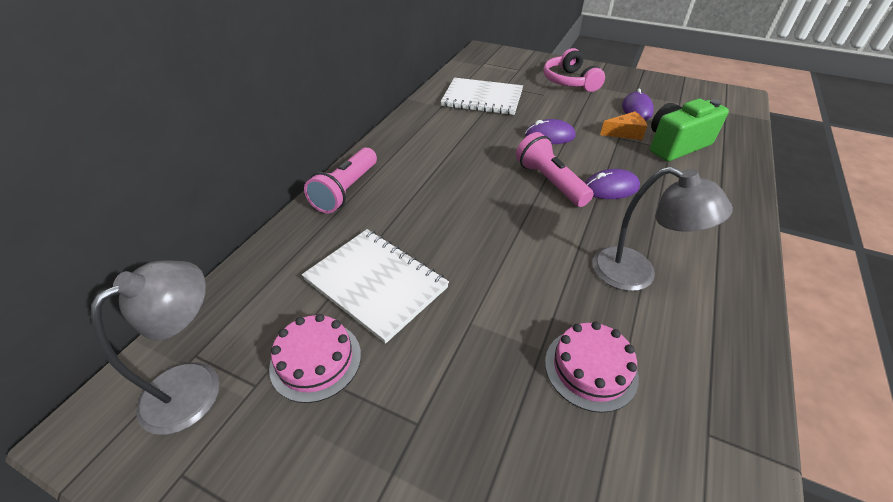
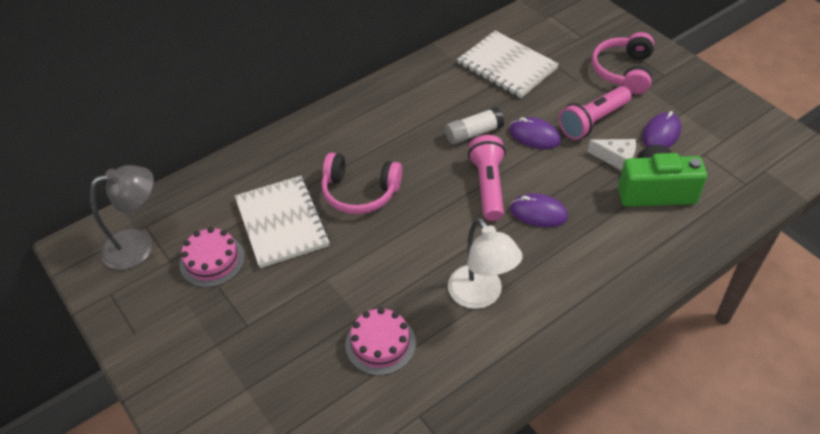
camera: 30 degrees right, 5 degrees up
pink flashlight [304,147,377,213] -> pink flashlight moved to [558,86,631,140]
grey lamp [593,167,733,291] -> white lamp [448,218,522,309]
orange cheese [600,112,647,140] -> white cheese [587,139,636,170]
none -> pink headphones [321,152,402,214]
none -> white glue stick [445,107,504,145]

